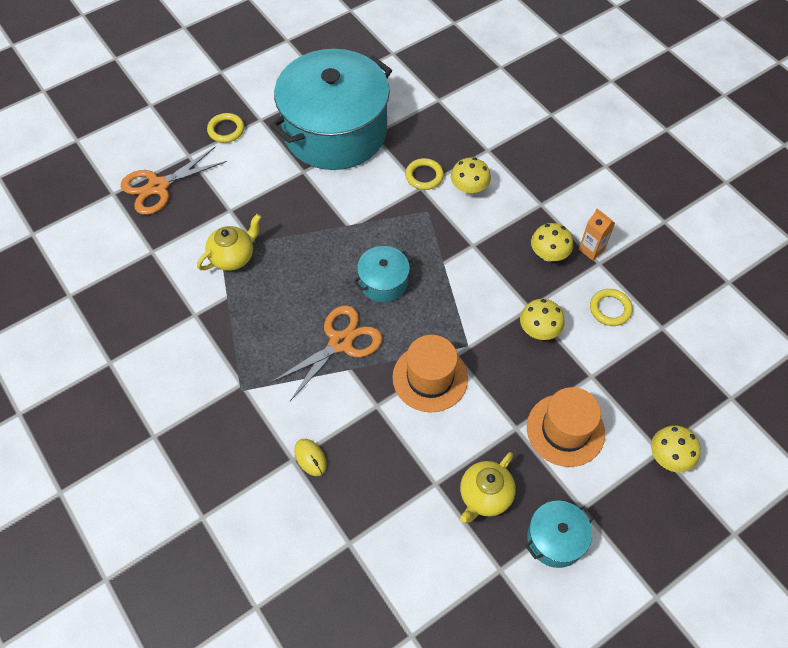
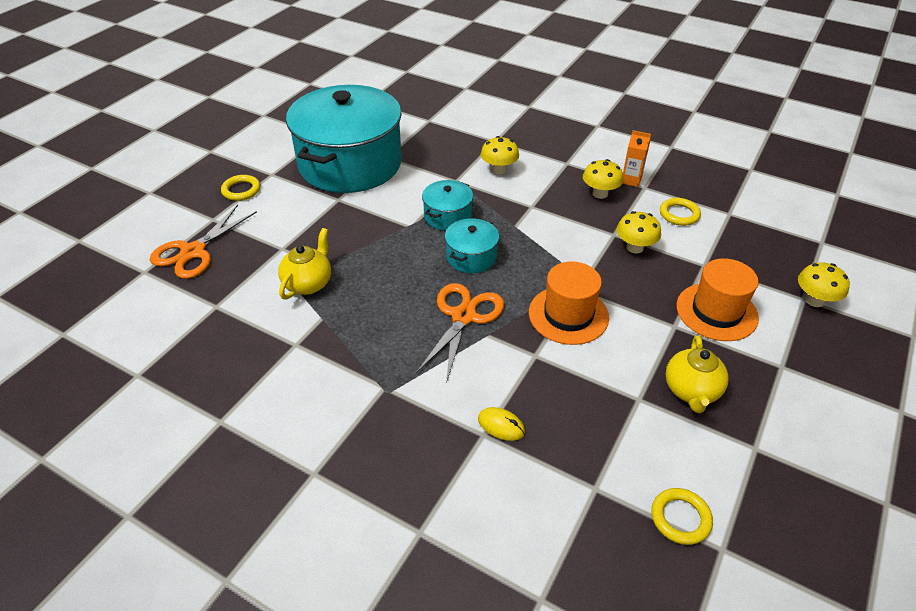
camera: 25 degrees left, 15 degrees down
yellow ring [405,158,444,190] -> yellow ring moved to [651,488,713,545]
turquoise pot [525,500,594,568] -> turquoise pot moved to [422,180,473,231]

